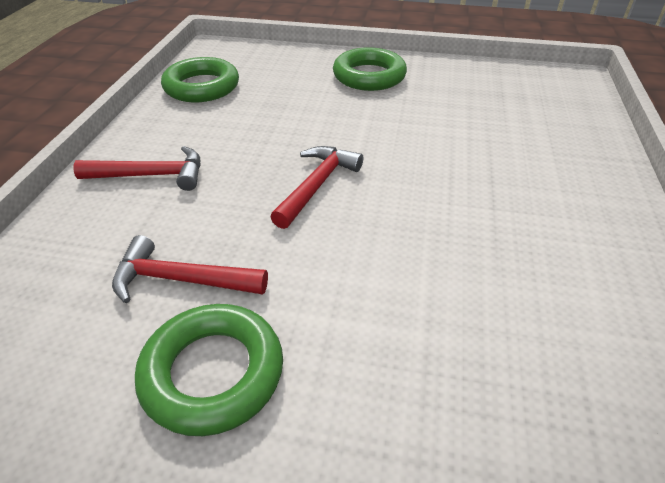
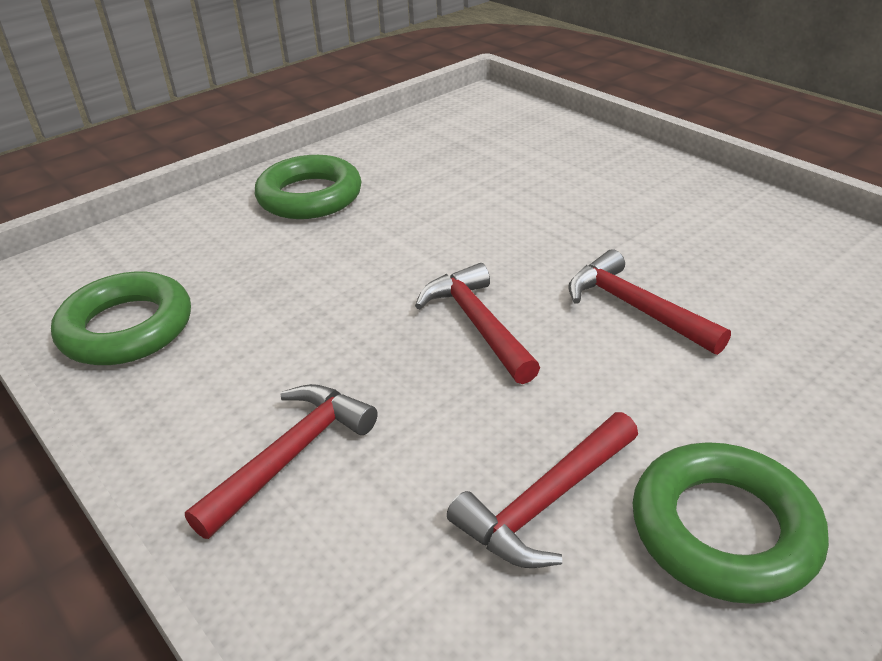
camera: 50 degrees left, 5 degrees down
none -> red hammer [568,249,731,355]

